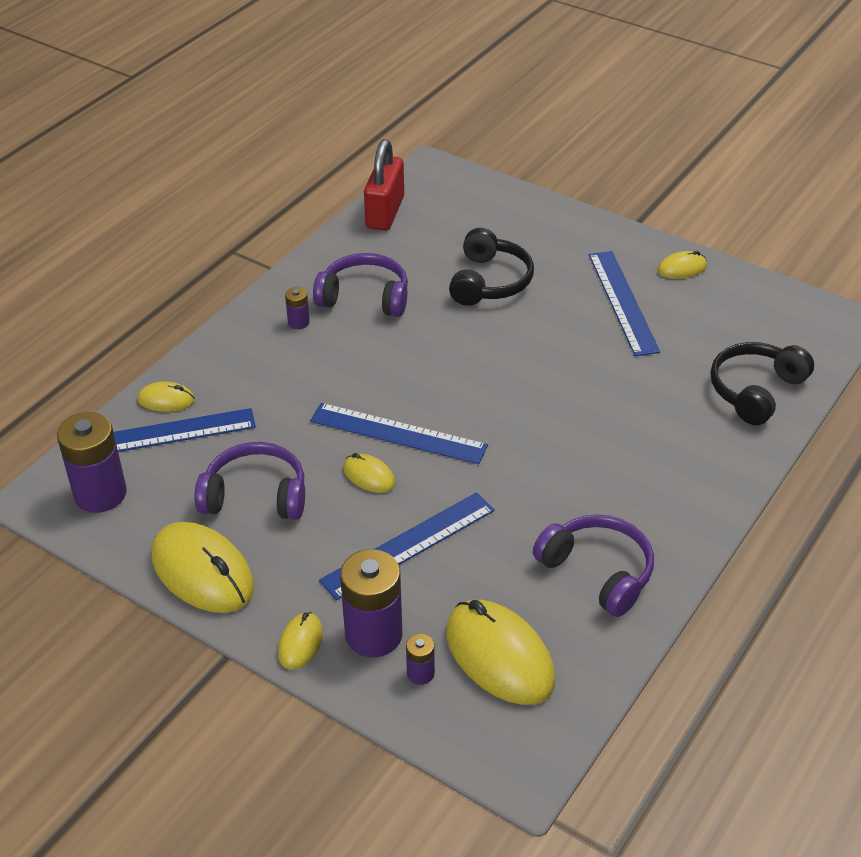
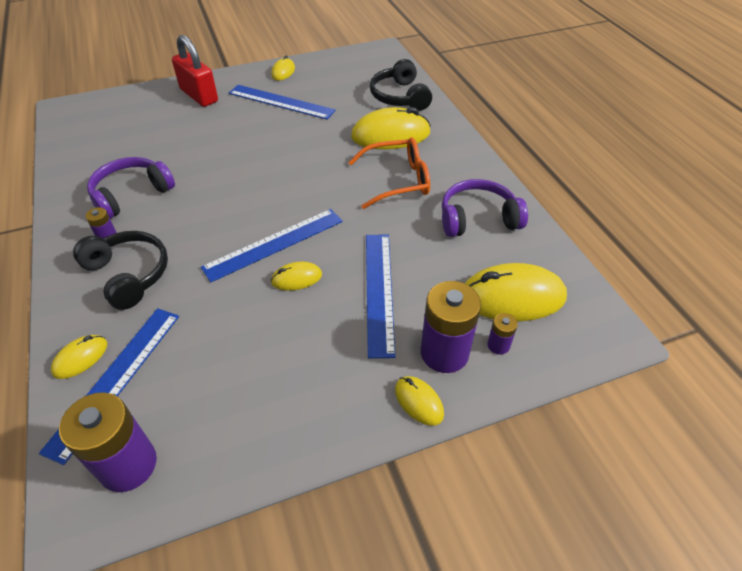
camera: 55 degrees left, 5 degrees up
yellow mouse [152,522,254,613] -> yellow mouse moved to [351,107,431,149]
purple headphones [195,442,305,520] -> none
red padlock [364,139,404,231] -> red padlock moved to [172,35,218,107]
black headphones [449,228,534,306] -> black headphones moved to [73,231,168,310]
none -> orange glasses [348,137,430,209]

